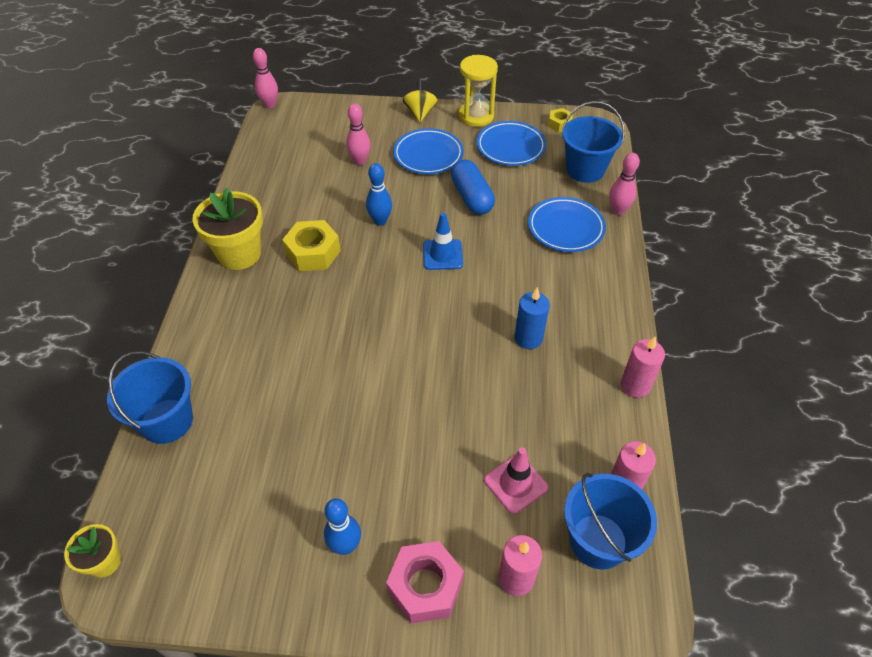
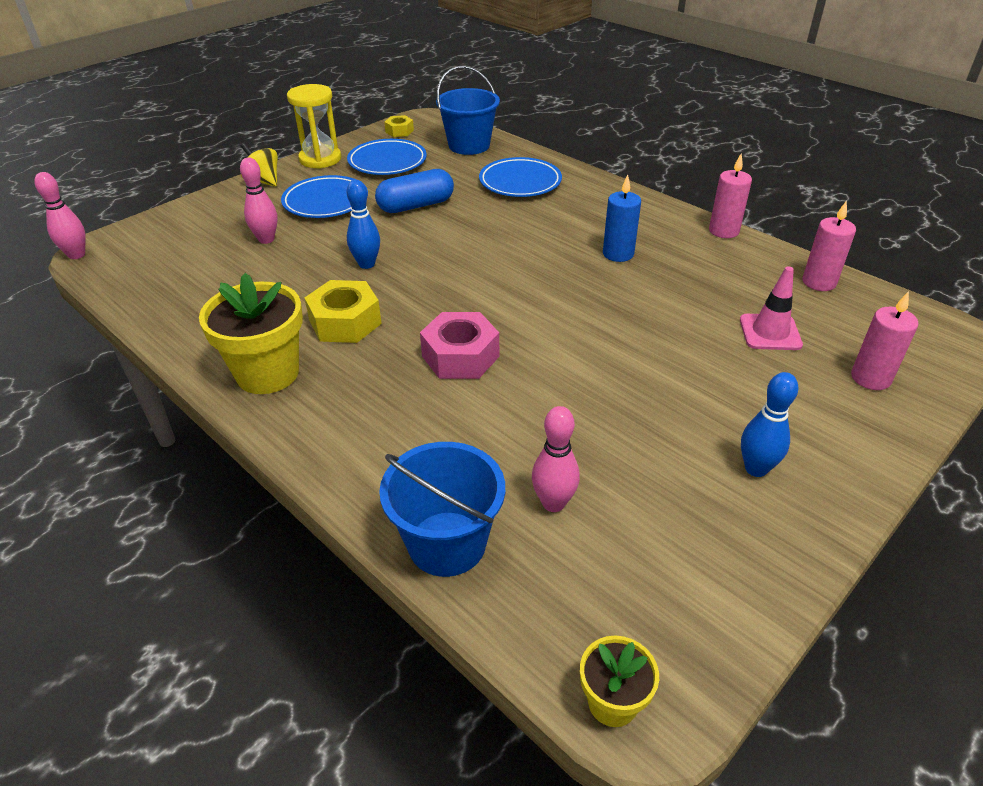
camera: 50 degrees left, 10 degrees down
pink nut [386,541,464,623] -> pink nut moved to [420,312,499,379]
blue traffic cone [423,213,463,270] -> none
blue capsule [451,160,495,215] -> blue capsule turned 45 degrees counterclockwise [375,169,454,213]
blue bucket [564,473,657,569] -> none
pink bowling pin [609,153,640,215] -> pink bowling pin moved to [532,406,580,512]

